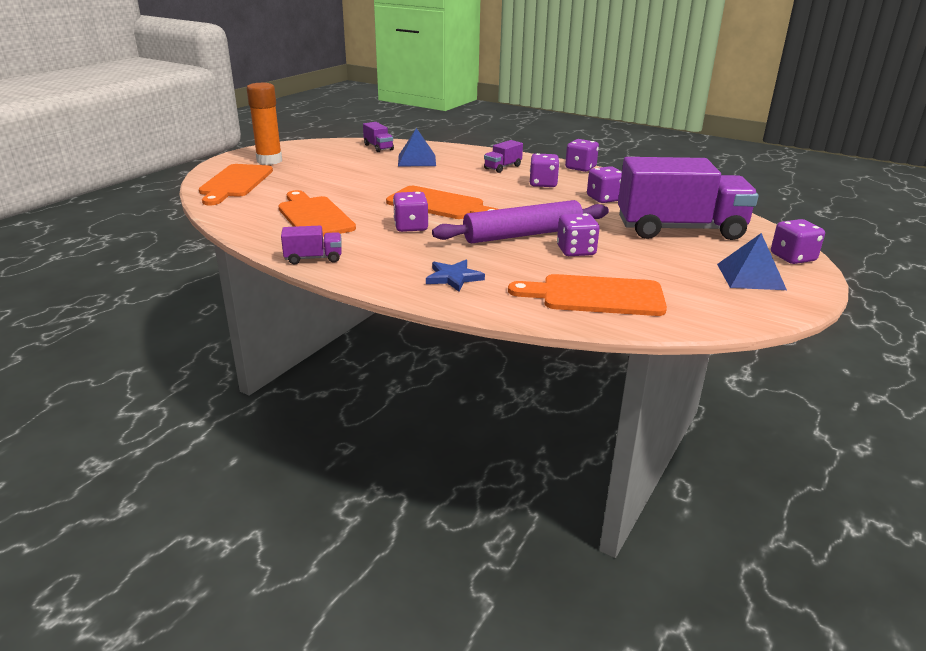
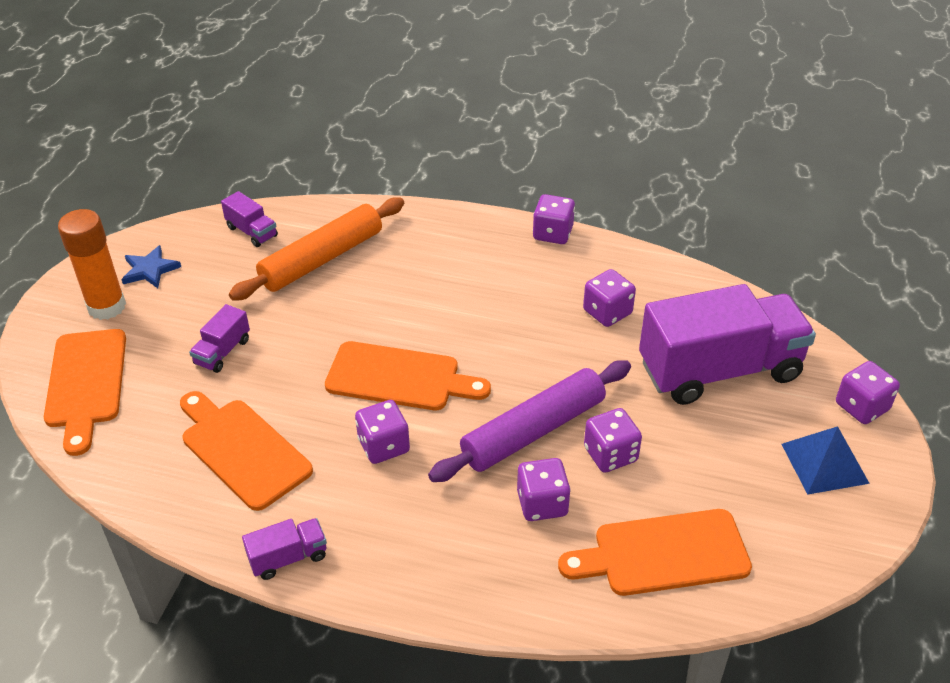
camera: 15 degrees left, 15 degrees up
blue pyramid [398,128,436,166] -> orange rolling pin [229,197,404,301]
blue star [426,260,485,292] -> blue star moved to [121,245,181,288]
purple truck [484,140,523,173] -> purple truck moved to [189,304,250,373]
purple dice [530,153,559,187] -> purple dice moved to [517,458,571,521]

